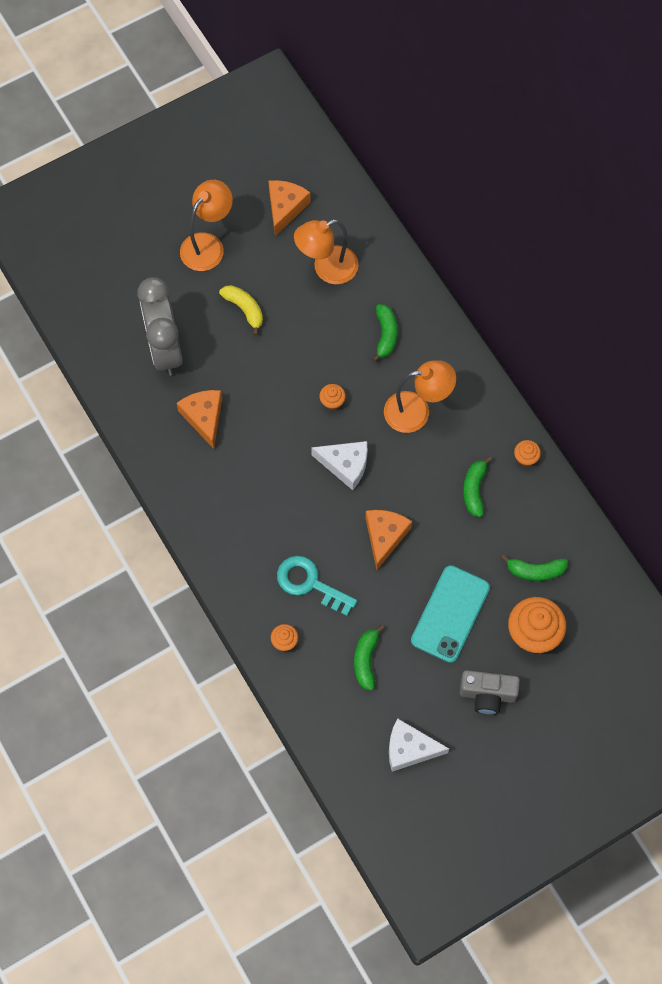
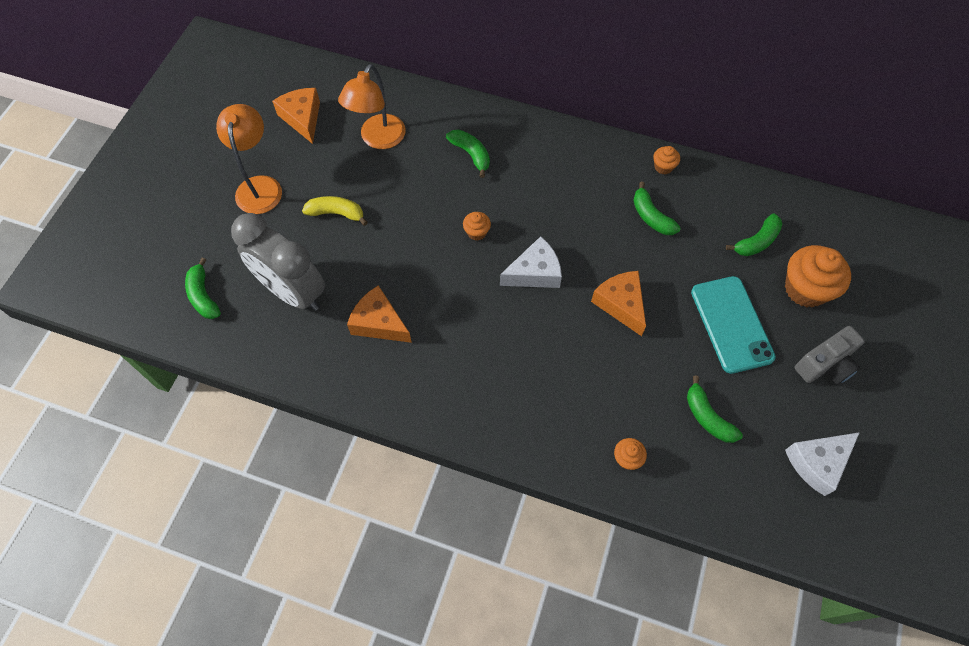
camera: 40 degrees left, 5 degrees down
turquoise key [277,556,357,616] -> none
orange lamp [384,360,456,433] -> none
none -> green banana [185,258,221,319]

